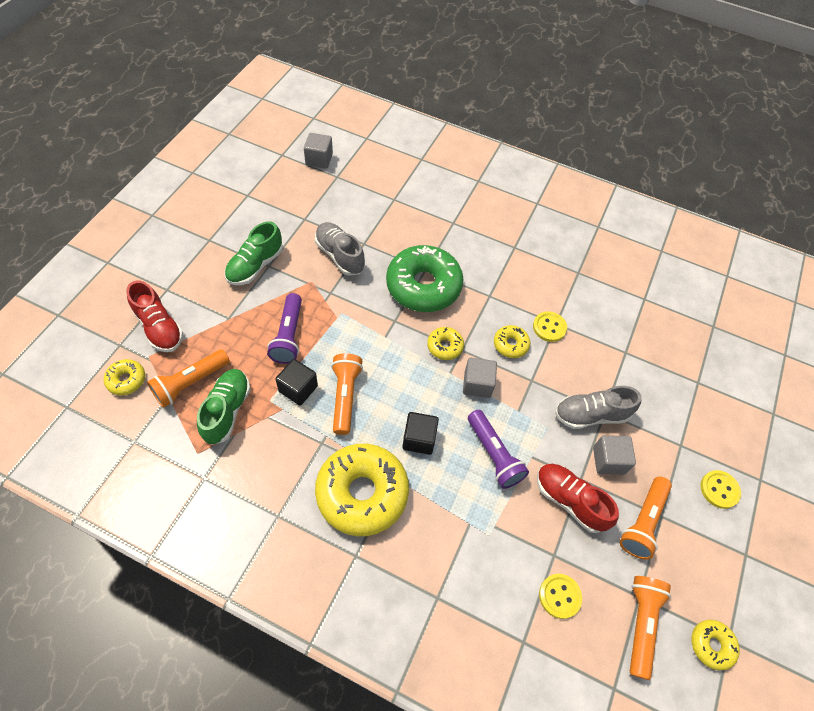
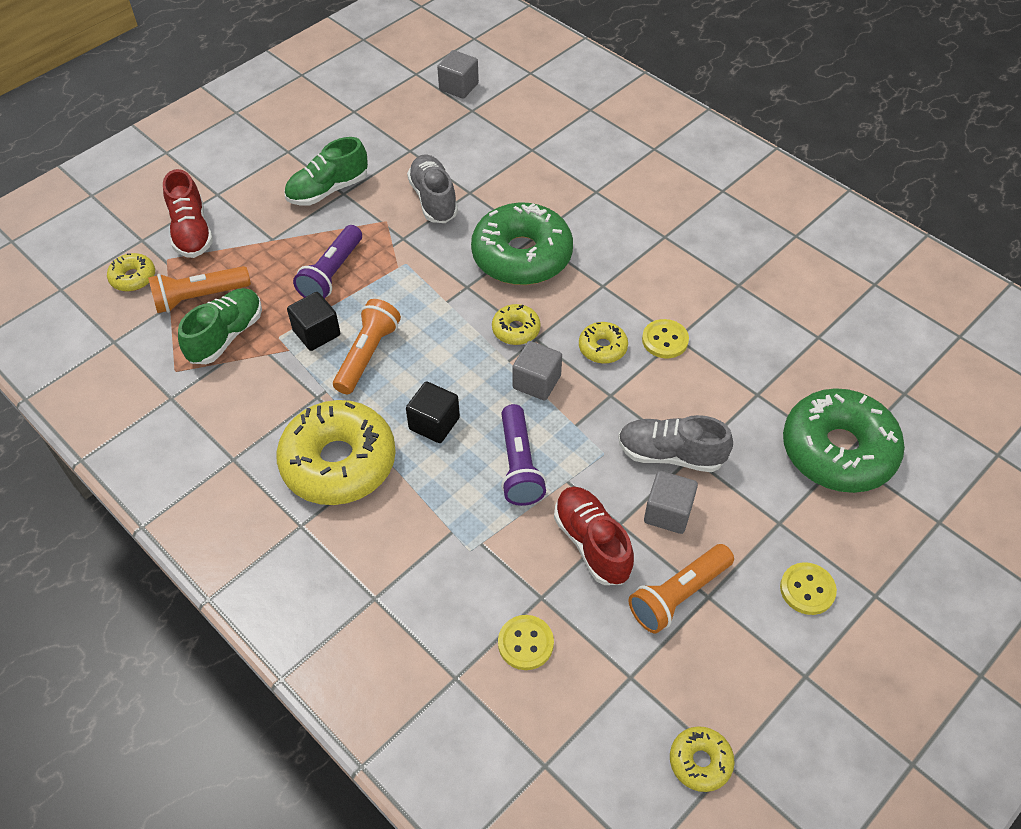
camera: 25 degrees right, 5 degrees down
orange flashlight [630,576,671,680] -> none
none -> green donut [783,388,905,493]

